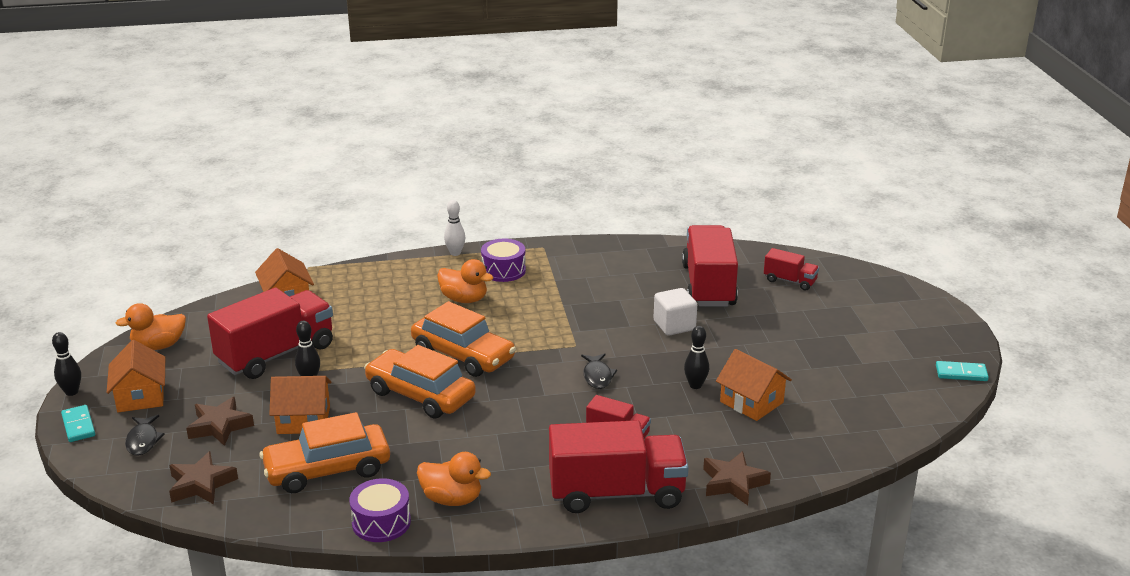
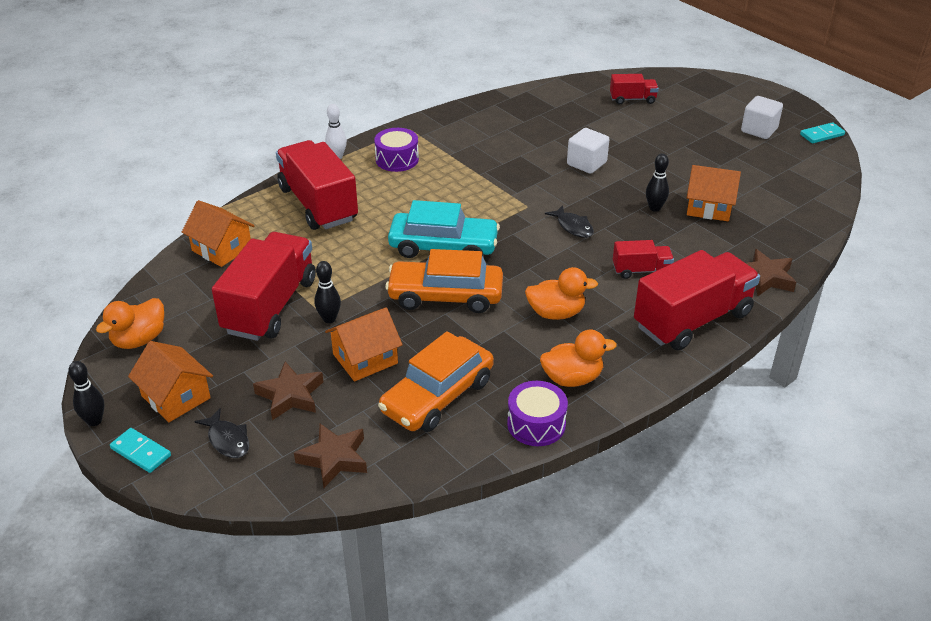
camera: 30 degrees left, 10 degrees up
orange car [411,301,516,377] -> turquoise car [388,200,500,258]
orange duck [437,259,494,303] -> orange duck moved to [525,267,598,320]
red truck [682,225,738,307] -> red truck moved to [276,140,358,230]
none -> white cube [741,96,783,139]

